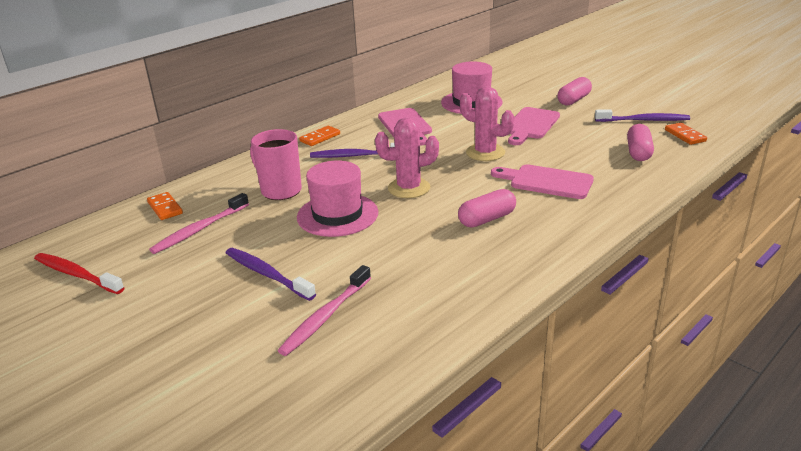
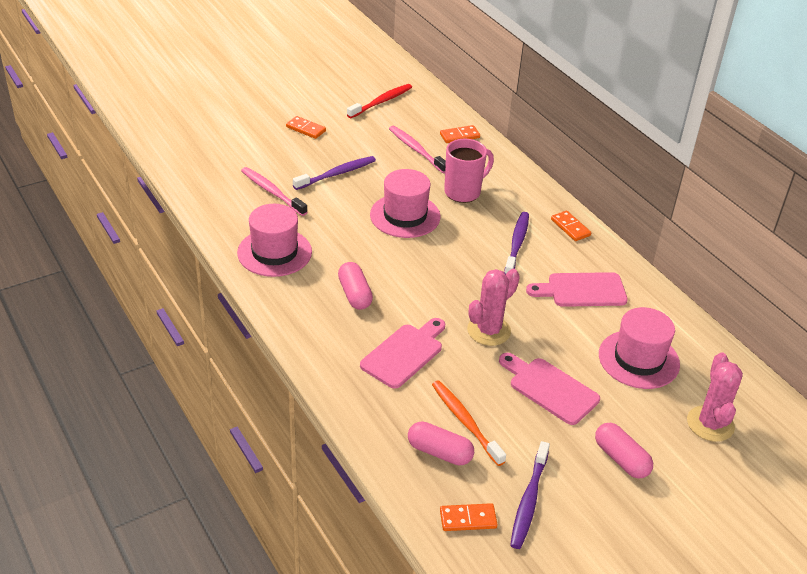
camera: 100 degrees right, 10 degrees up
pink cactus [375,118,439,198] -> pink cactus moved to [687,352,743,442]
none -> pink hat [237,204,312,277]
none -> orange domino [286,116,326,139]
none -> orange toothbrush [432,381,506,466]

